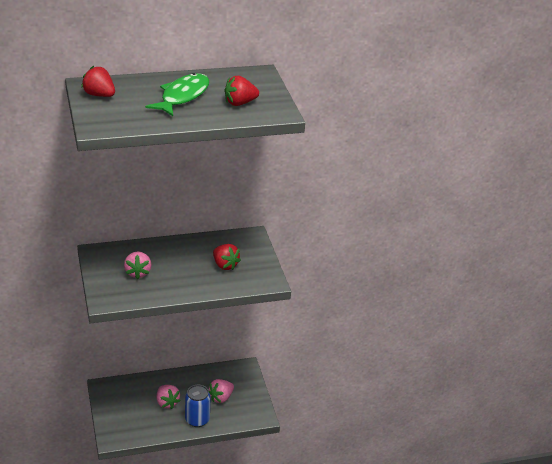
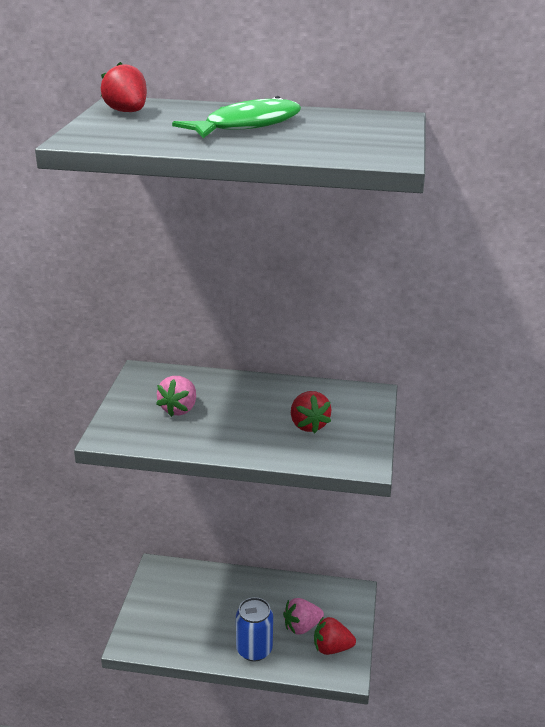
camera: 25 degrees right, 5 degrees down
pink strawberry [157,385,181,409] -> none
red strawberry [224,76,259,106] -> red strawberry moved to [314,616,356,655]

